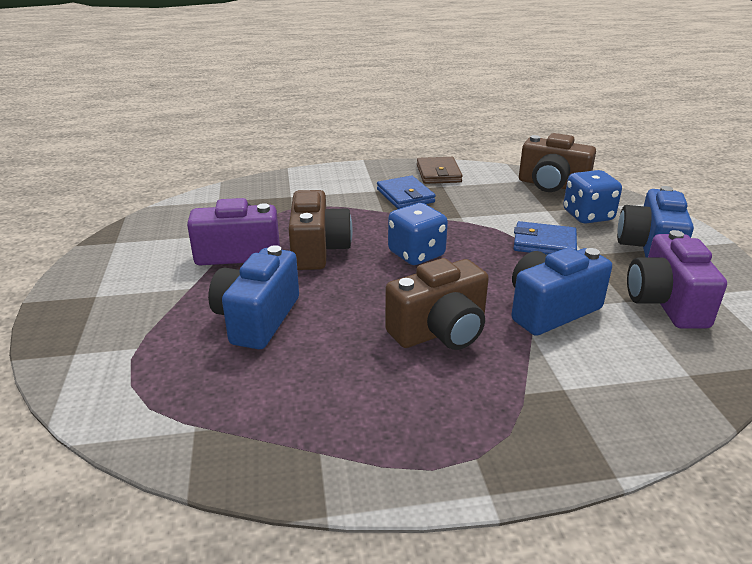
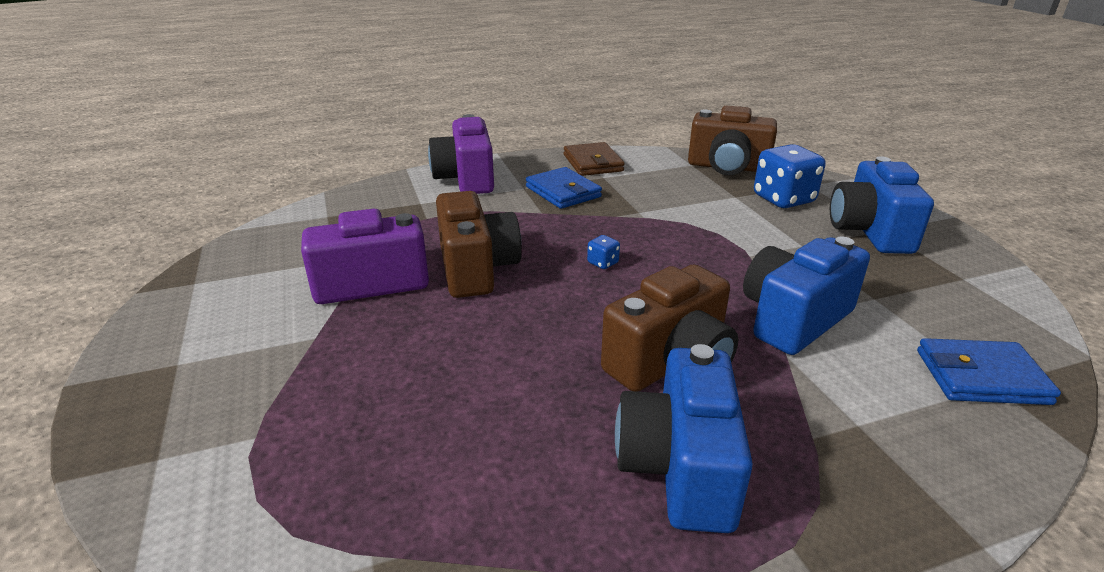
camera: 10 degrees left, 0 degrees up
blue camera [208,245,299,349] -> blue camera moved to [615,344,753,533]
blue dice [388,203,448,265] -> blue dice [587,235,620,269], size x0.43
blue wallet [513,221,577,255] -> blue wallet moved to [917,338,1061,405]
purple camera [627,230,727,328] -> purple camera moved to [428,114,494,194]

